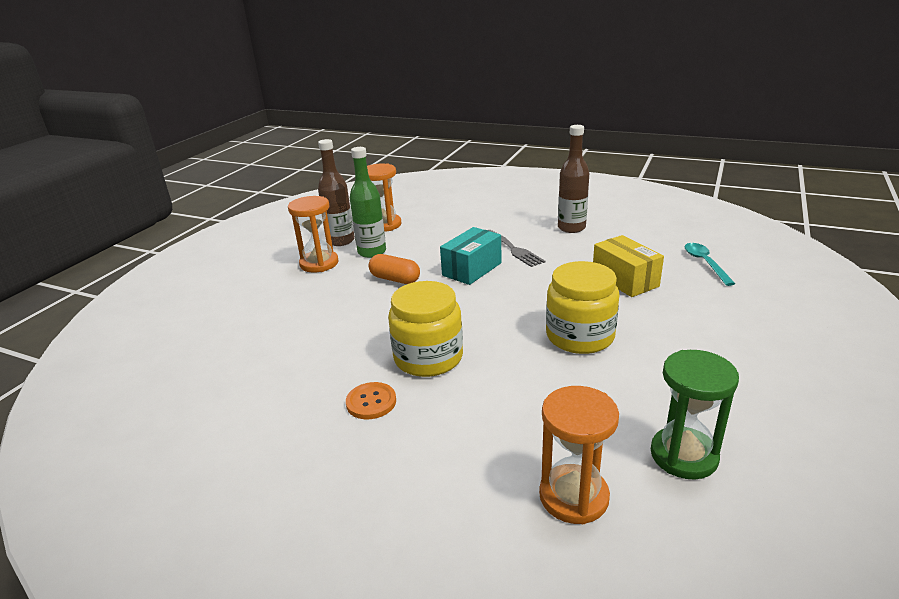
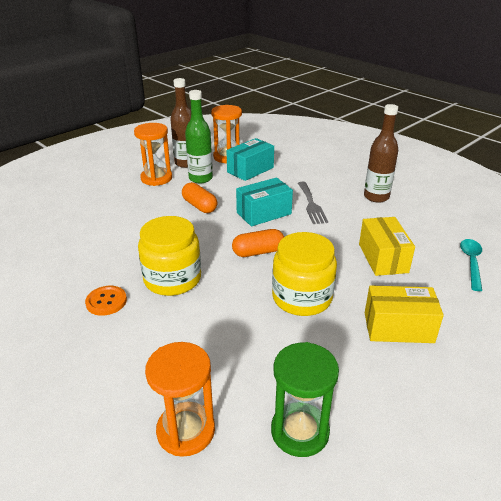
camera: 20 degrees right, 5 degrees up
none -> turquoise box [226,138,274,181]
none -> orange capsule [232,229,284,257]
none -> yellow box [365,285,444,343]

